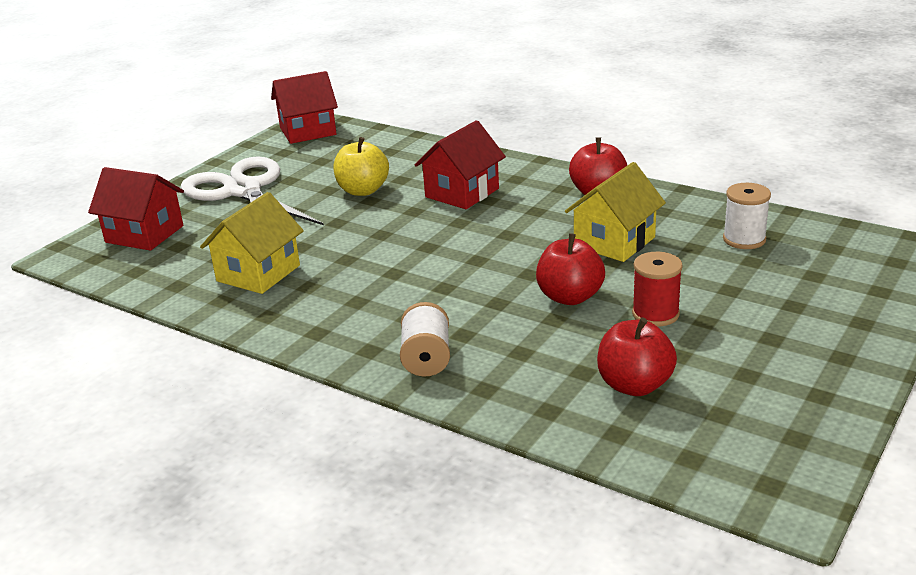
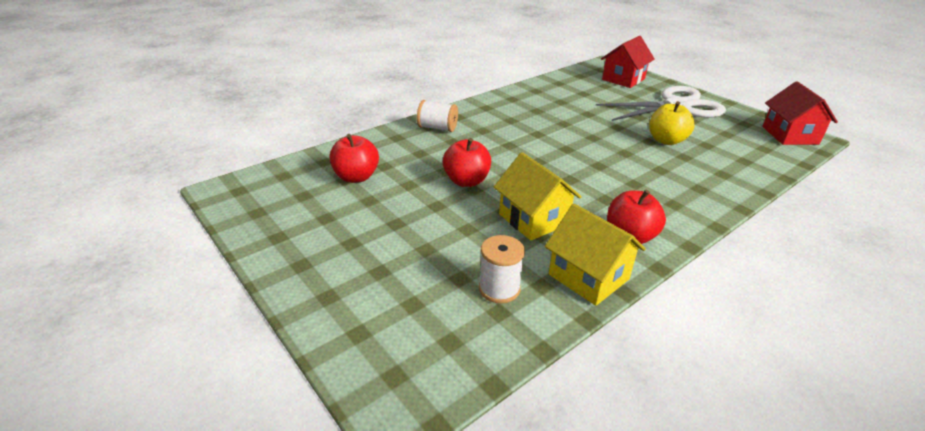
camera: 105 degrees right, 5 degrees up
yellow house [200,192,304,294] -> yellow house moved to [545,204,646,306]
red house [415,120,506,209] -> none
red spool [632,252,683,326] -> none

